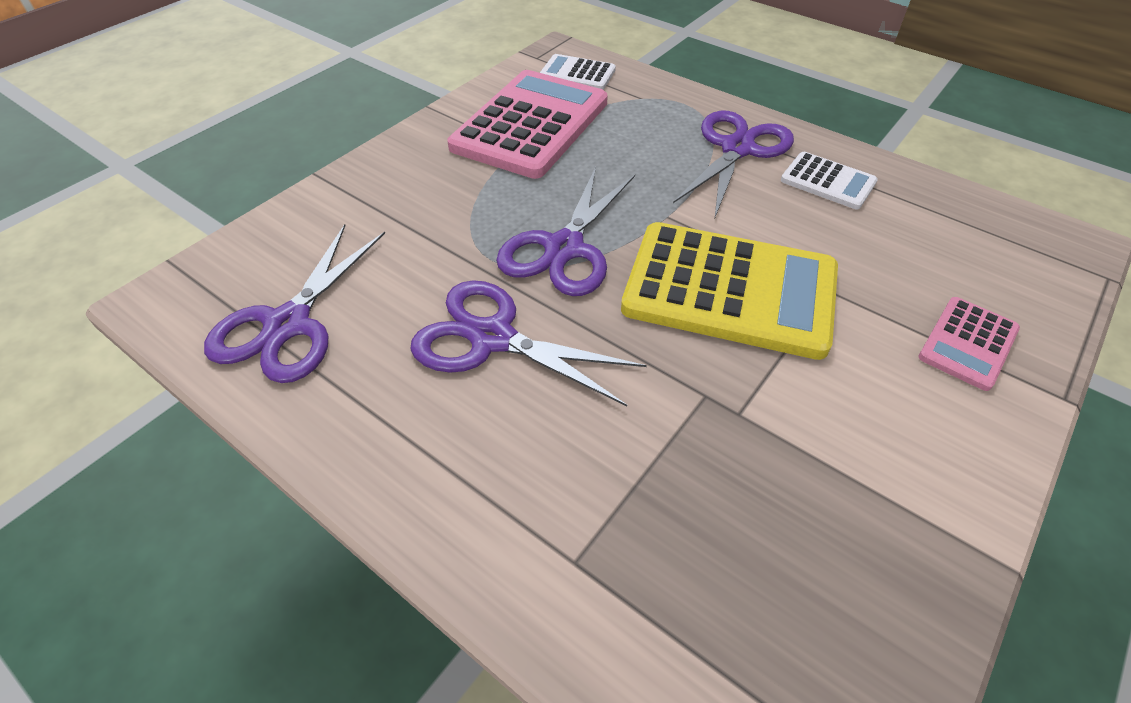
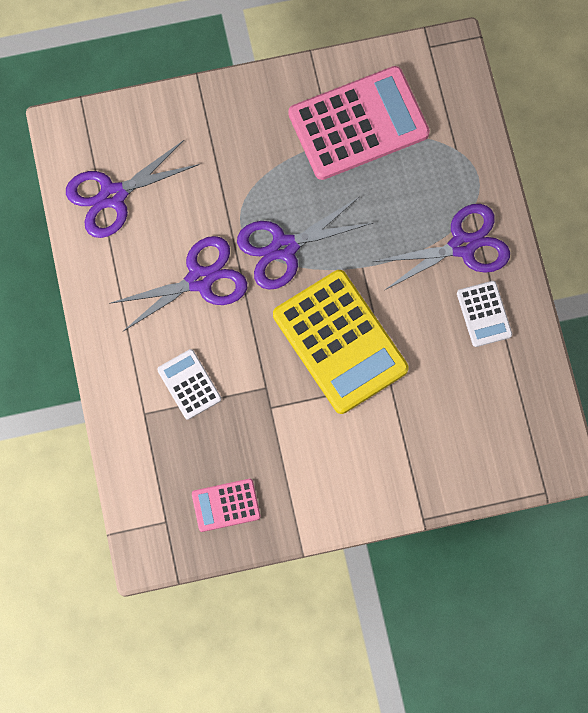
camera: 40 degrees right, 25 degrees up
purple scissors [410,280,647,406] -> purple scissors turned 90 degrees clockwise [109,236,247,332]
white calculator [540,54,616,90] -> white calculator moved to [157,349,221,420]
pink calculator [918,297,1020,391] -> pink calculator moved to [192,479,261,532]

